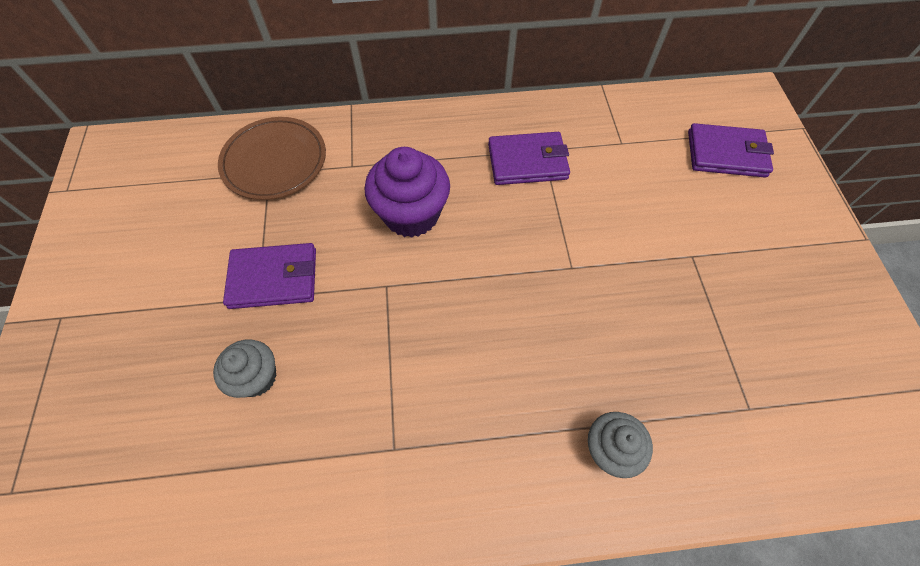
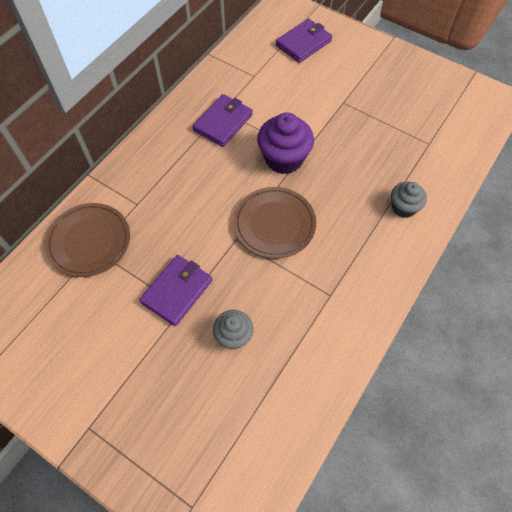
camera: 50 degrees left, 0 degrees up
purple cupcake [365,147,450,238] -> purple cupcake moved to [257,112,314,174]
none -> brown plate [234,187,316,259]

